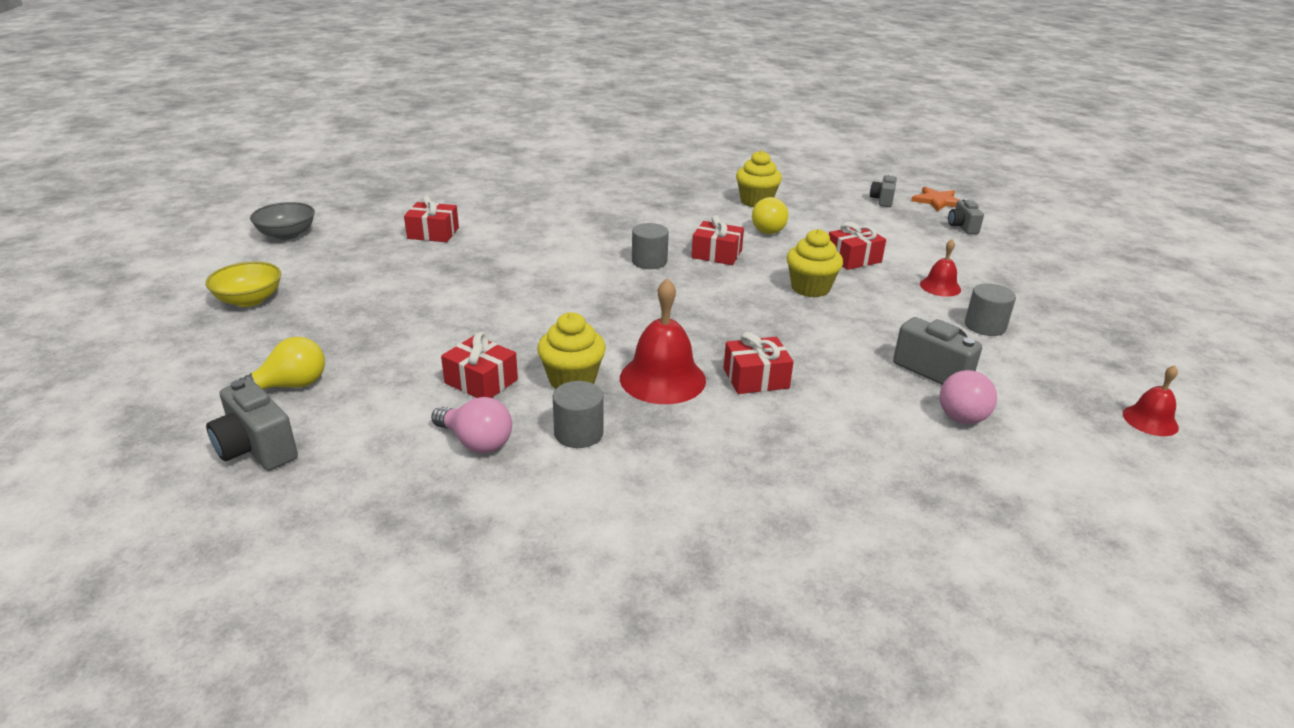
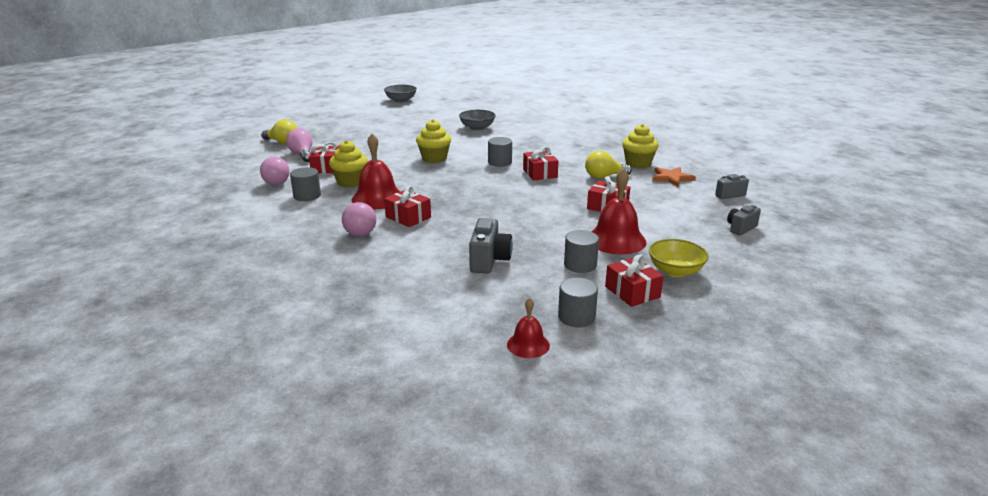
camera: 55 degrees right, 5 degrees down
yellow bowl [206,262,281,307] -> yellow bowl moved to [649,239,709,277]
grey camera [206,379,298,471] -> none
red gift [404,195,459,242] -> red gift moved to [605,255,664,307]
yellow cupcake [787,229,843,297] -> yellow cupcake moved to [416,119,451,163]
orange star [911,187,960,211] -> orange star moved to [652,167,696,187]
red bell [920,239,961,297] -> red bell [592,168,646,255], size x1.78
pink ball [940,370,997,424] -> pink ball moved to [342,202,376,236]
none -> pink light bulb [286,128,312,162]
none -> grey bowl [459,110,496,131]
none -> grey cylinder [558,278,598,327]

